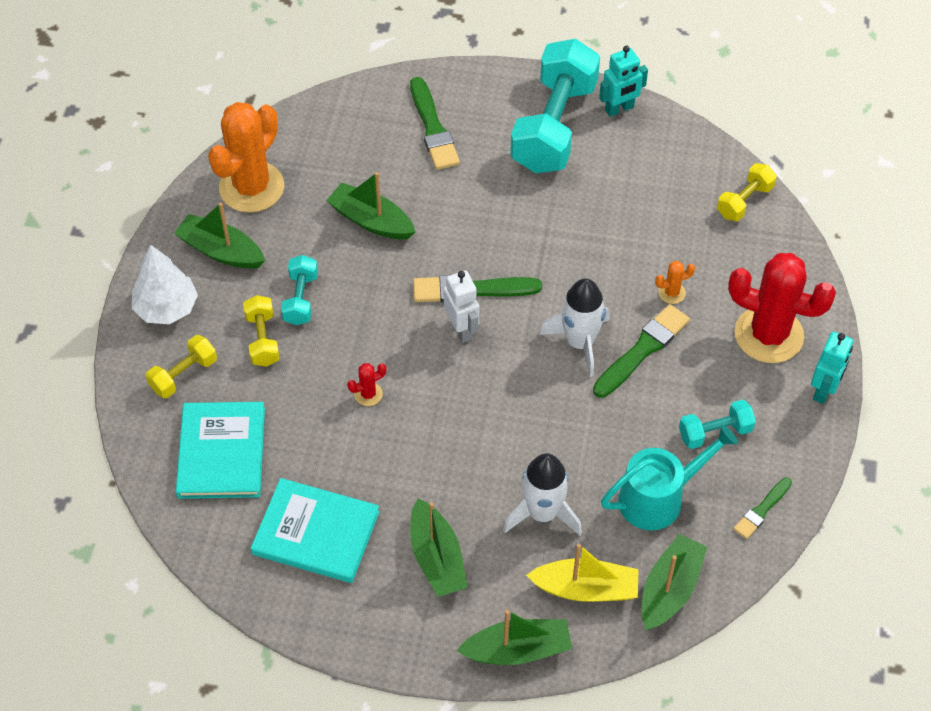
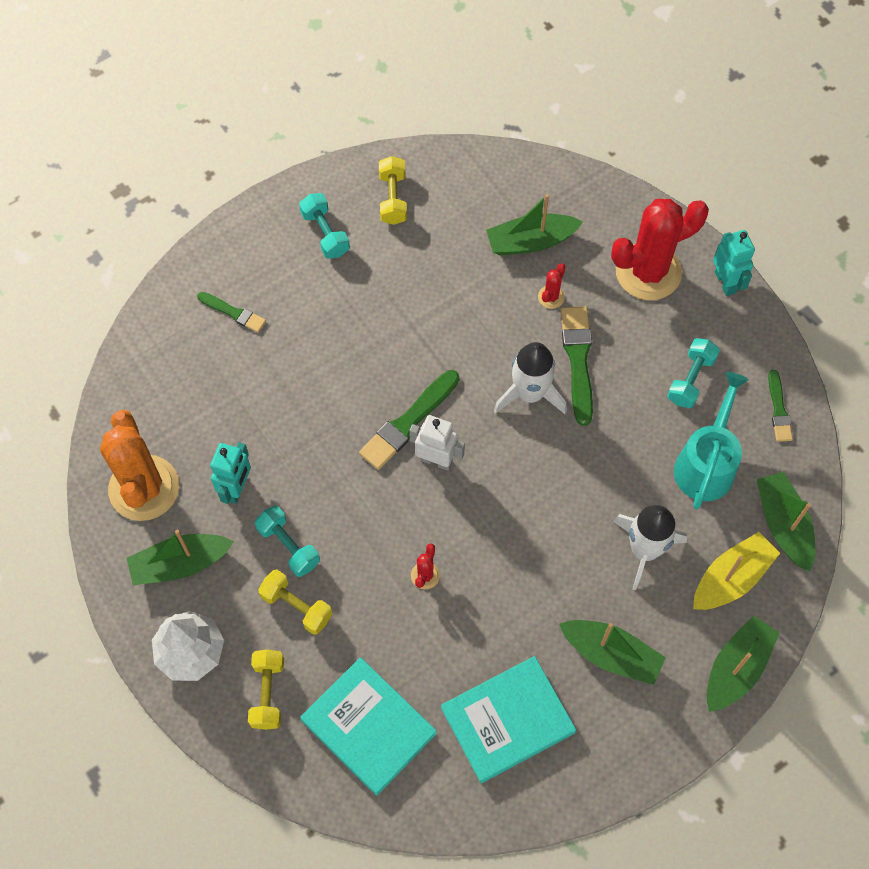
camera: 45 degrees left, 10 degrees up
green boat [326,172,416,239] -> green boat moved to [486,194,583,256]
green brush [410,77,460,170] -> green brush [197,292,266,333], size x0.60
turquoise dumbbell [510,39,600,173] -> turquoise dumbbell [299,193,350,259], size x0.47
turquoise robot [599,46,648,117] -> turquoise robot moved to [210,442,251,504]
orange cactus [655,261,695,304] -> red cactus [538,263,566,309]
yellow dumbbell [717,163,777,221] -> yellow dumbbell moved to [379,156,407,225]

